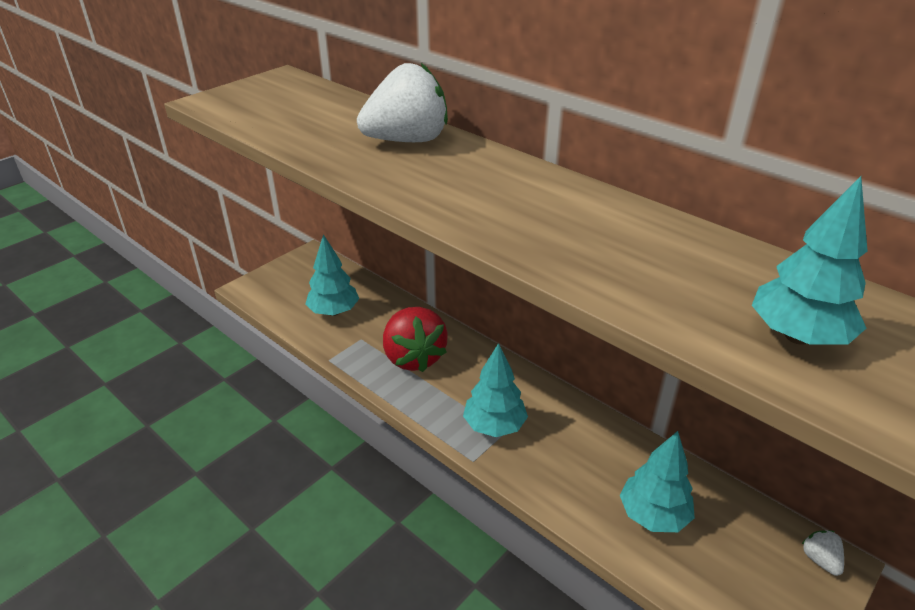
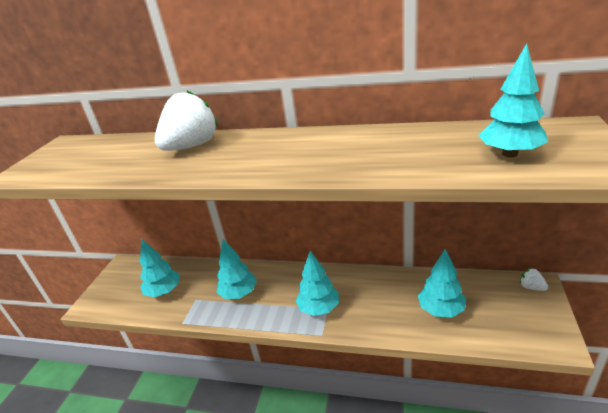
camera: 25 degrees left, 5 degrees down
red strawberry [383,307,448,372] -> turquoise tree [217,239,257,299]

